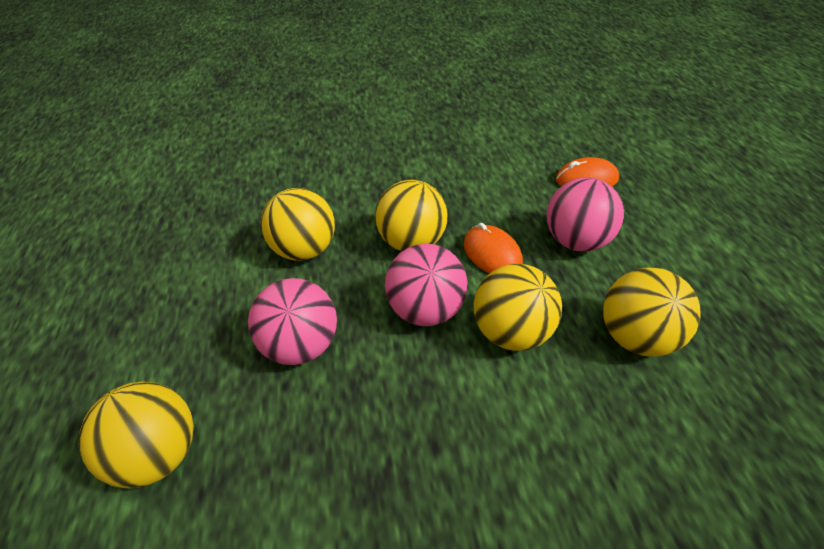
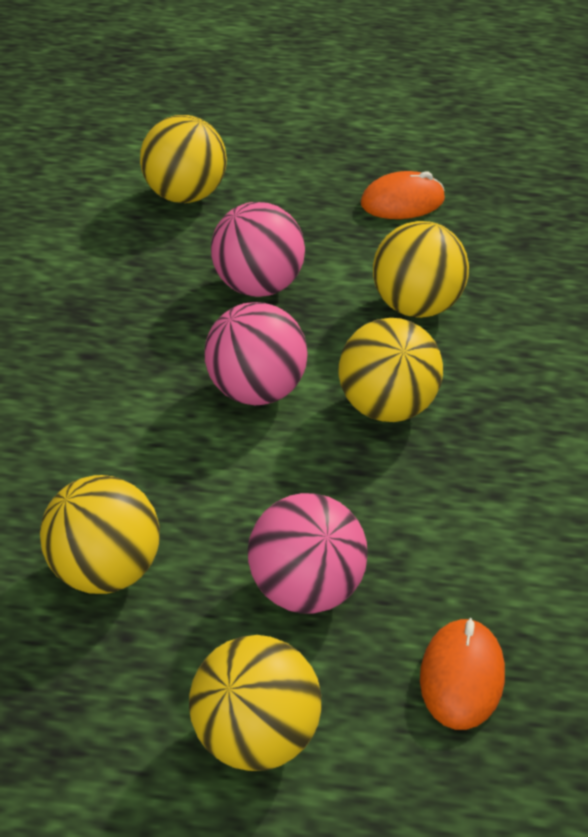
camera: 105 degrees right, 0 degrees up
orange mouse [464,223,523,273] -> orange mouse moved to [361,171,445,219]
yellow ball [473,264,562,351] -> yellow ball moved to [189,635,321,771]

